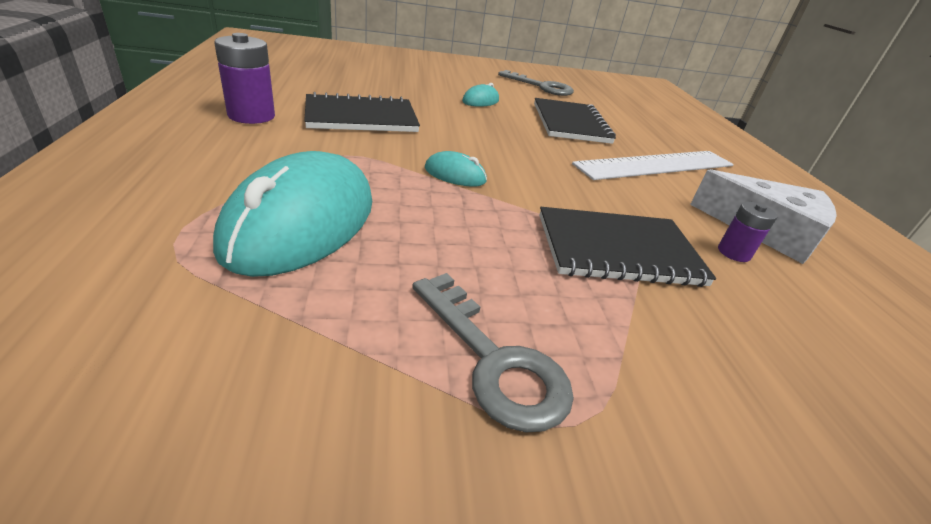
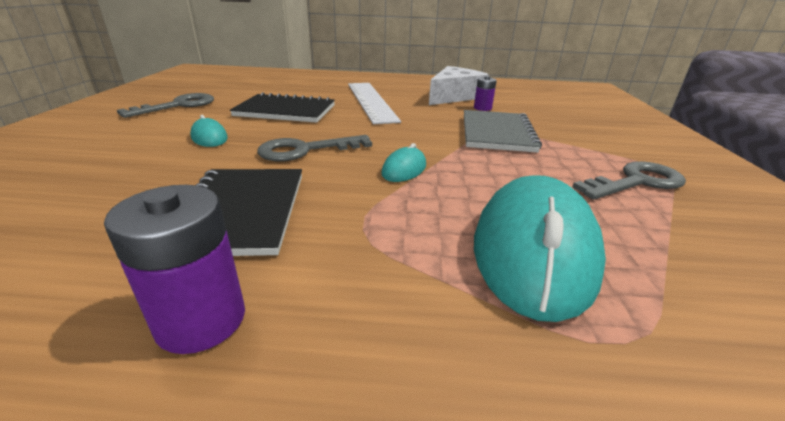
camera: 75 degrees left, 5 degrees down
turquoise mouse [213,151,372,277] -> turquoise mouse turned 75 degrees clockwise [474,175,606,322]
black notebook [539,207,716,287] -> grey notebook [464,110,542,153]
none -> grey key [257,135,372,161]

